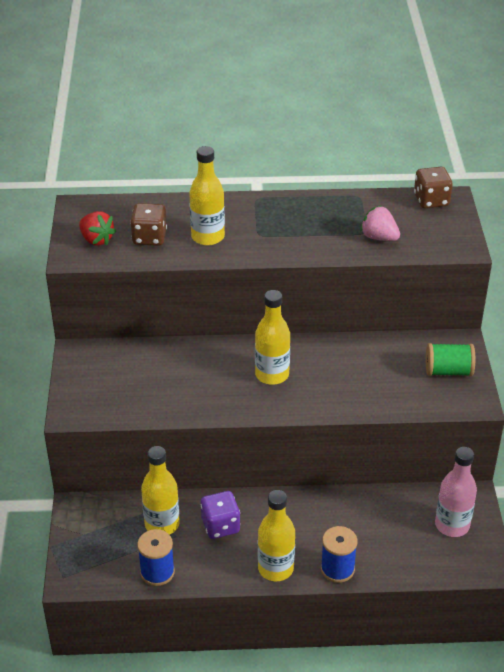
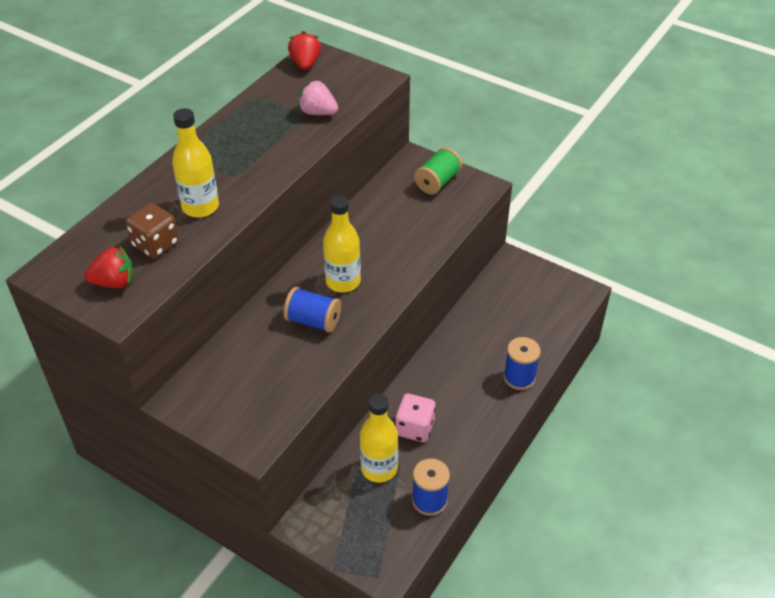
camera: 55 degrees left, 5 degrees up
purple dice [201,491,240,539] -> pink dice [395,394,436,442]
yellow bottle [258,490,295,581] -> none
pink strawberry [360,206,400,241] -> pink strawberry turned 45 degrees clockwise [298,80,338,115]
brown dice [414,167,453,208] -> red strawberry [288,31,321,70]
pink bottle [435,447,477,537] -> none
none -> blue spool [284,287,341,333]

